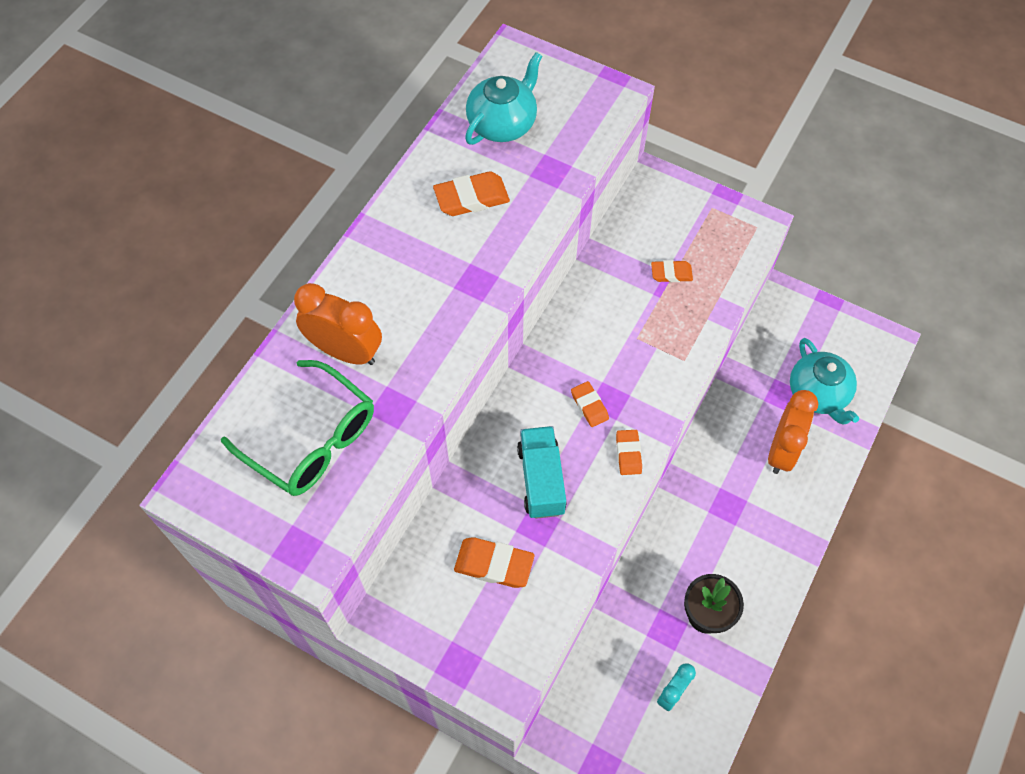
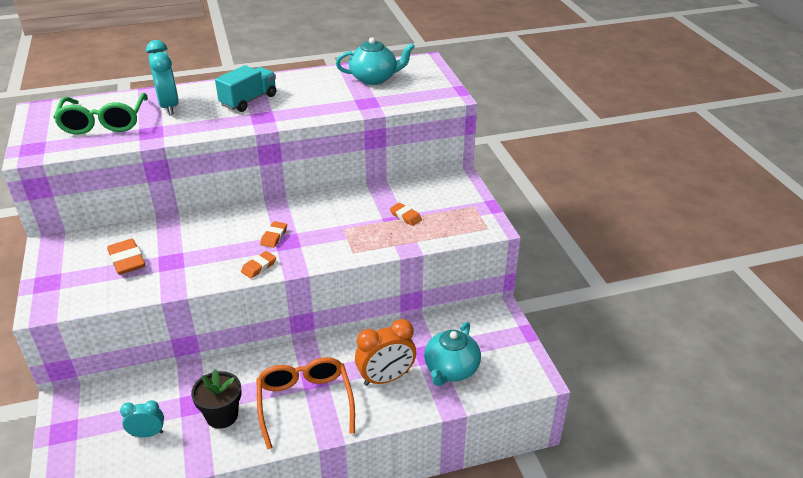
camera: 45 degrees right, 25 degrees down
orange clock [294,283,382,365] -> turquoise clock [146,40,179,115]
orange eraser [433,171,510,216] -> none
turquoise truck [517,426,567,519] -> turquoise truck moved to [215,65,276,112]
none -> orange glasses [256,357,355,450]

